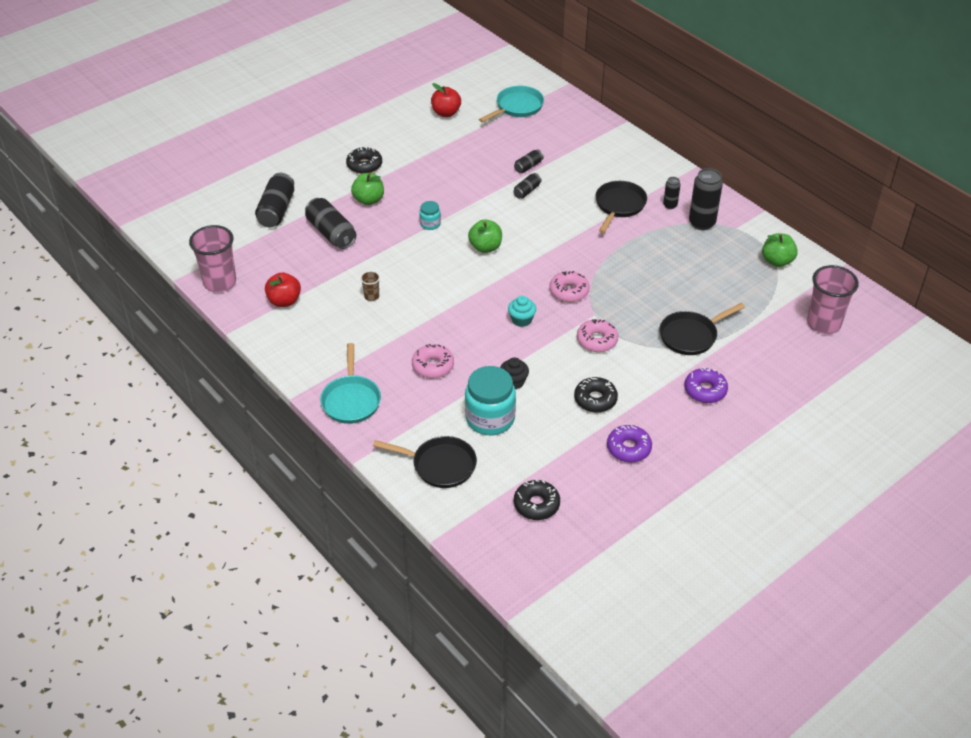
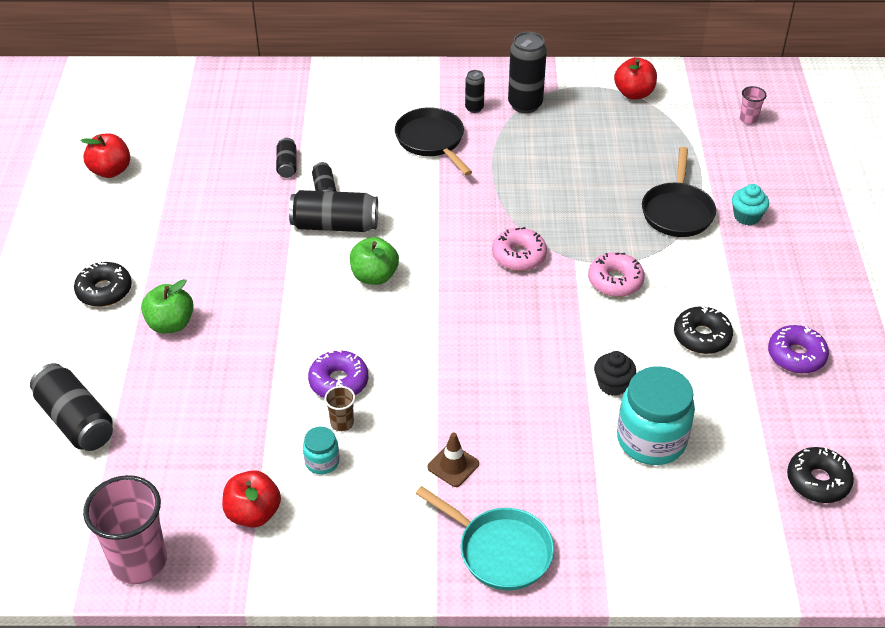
camera: 50 degrees left, 0 degrees up
black can [305,198,357,249] -> black can moved to [289,190,378,232]
black pan [373,436,477,488] -> none
pink donut [412,344,454,379] -> none
turquoise jar [419,201,441,230] -> turquoise jar moved to [303,427,339,474]
turquoise pan [479,86,544,122] -> none
turquoise cupcake [508,296,536,327] -> turquoise cupcake moved to [732,184,769,226]
purple donut [684,367,728,403] -> purple donut moved to [308,350,368,398]
green apple [762,233,798,267] -> red apple [614,57,657,100]
pink cup [807,265,859,334] -> pink cup [740,86,767,125], size x0.45
none -> brown traffic cone [427,432,479,487]

